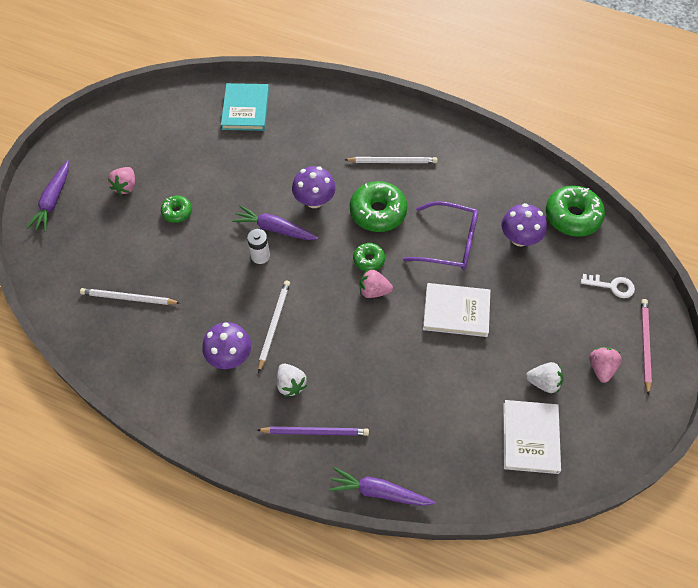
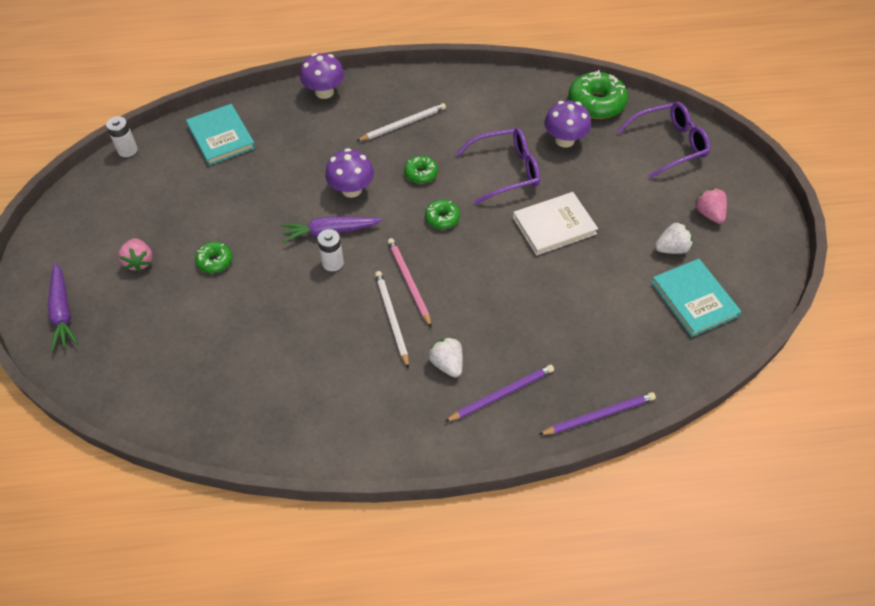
camera: 30 degrees left, 5 degrees down
white pencil [80,288,180,305] -> none
purple mushroom [202,322,251,369] -> purple mushroom moved to [300,53,345,99]
white strawberry [277,364,307,397] -> white strawberry turned 150 degrees counterclockwise [428,337,463,377]
purple carrot [329,467,435,506] -> purple pencil [538,392,656,435]
green donut [350,181,407,232] -> green donut [404,156,438,184], size x0.54
pink strawberry [360,270,393,298] -> none
white book [503,400,561,474] -> turquoise book [651,259,741,337]
white key [581,274,635,298] -> purple glasses [616,102,710,178]
pink pencil [641,299,652,396] -> pink pencil moved to [388,238,432,328]
none -> white battery [106,116,138,157]

